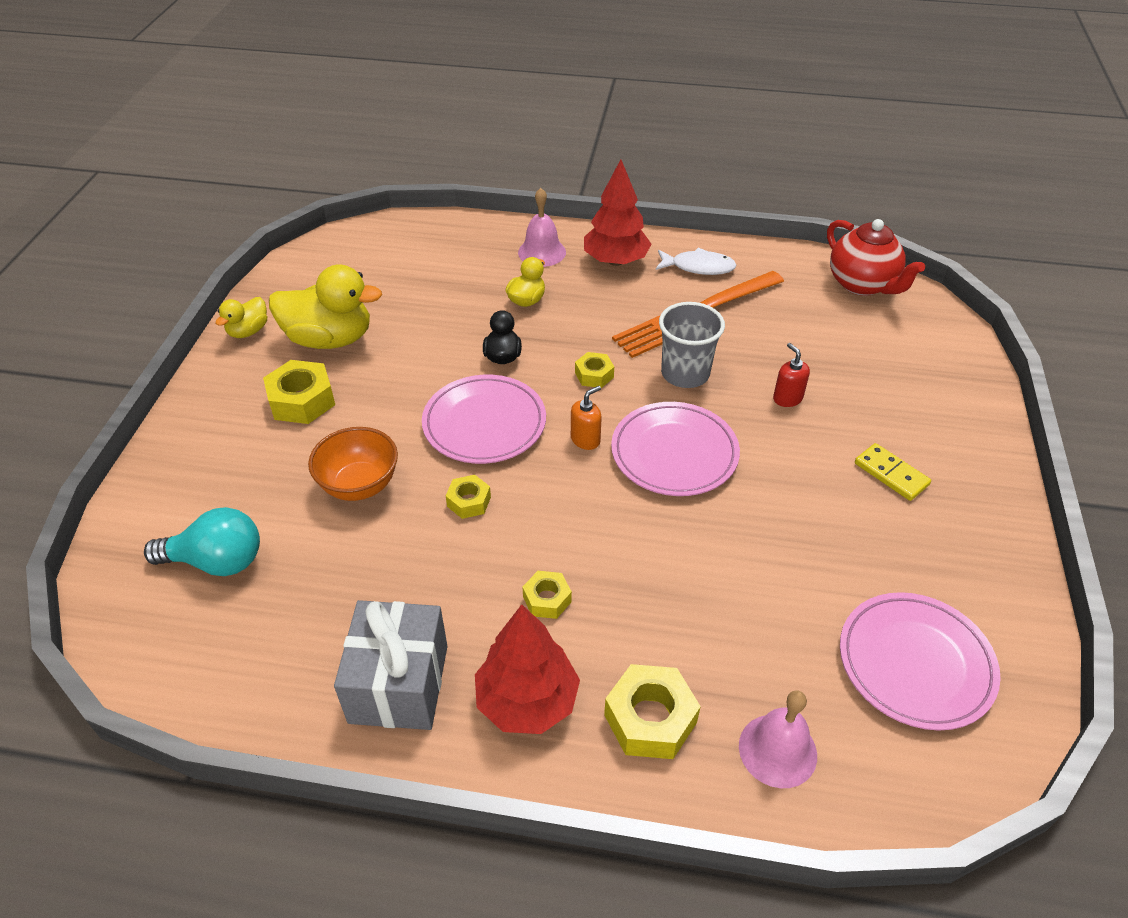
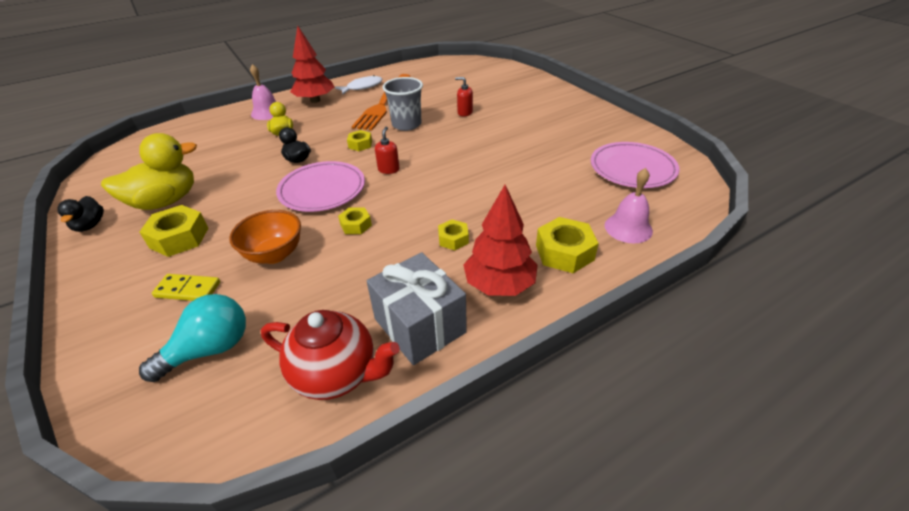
camera: 40 degrees left, 5 degrees down
yellow duck [215,297,267,338] -> black duck [57,196,104,232]
orange soap dispenser [571,386,602,450] -> red soap dispenser [375,127,400,174]
pink plate [611,402,740,496] -> none
red teapot [827,219,925,296] -> red teapot moved to [261,310,400,400]
yellow domino [855,443,931,501] -> yellow domino moved to [152,274,220,301]

